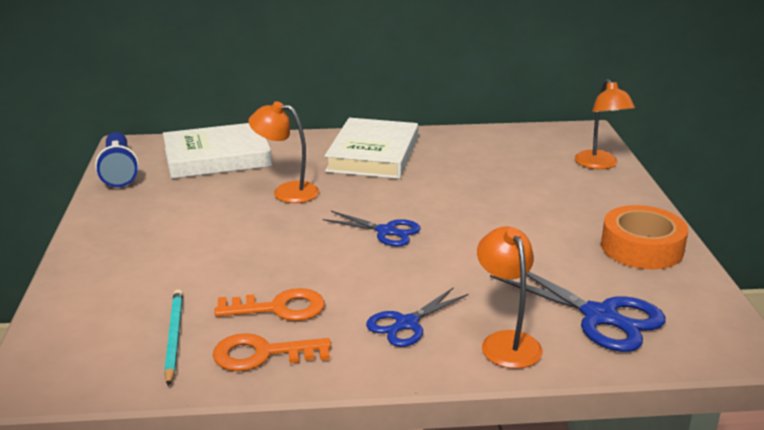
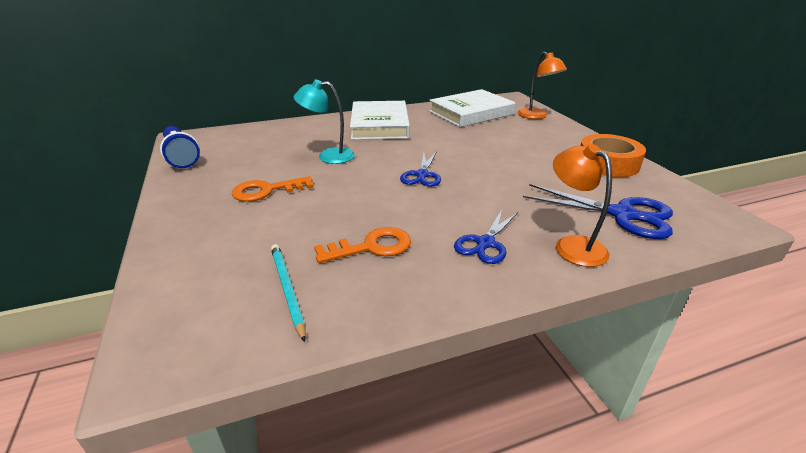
camera: 15 degrees left, 5 degrees up
white book [163,123,272,179] -> white book moved to [429,89,516,127]
orange key [213,333,331,371] -> orange key moved to [232,176,314,202]
orange lamp [248,101,319,203] -> turquoise lamp [294,80,355,164]
blue scissors [323,211,421,247] -> blue scissors turned 90 degrees clockwise [400,153,441,187]

